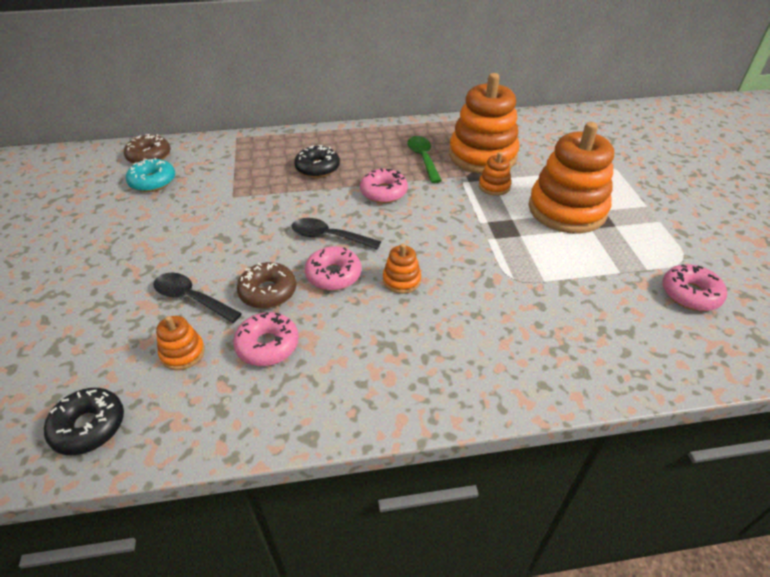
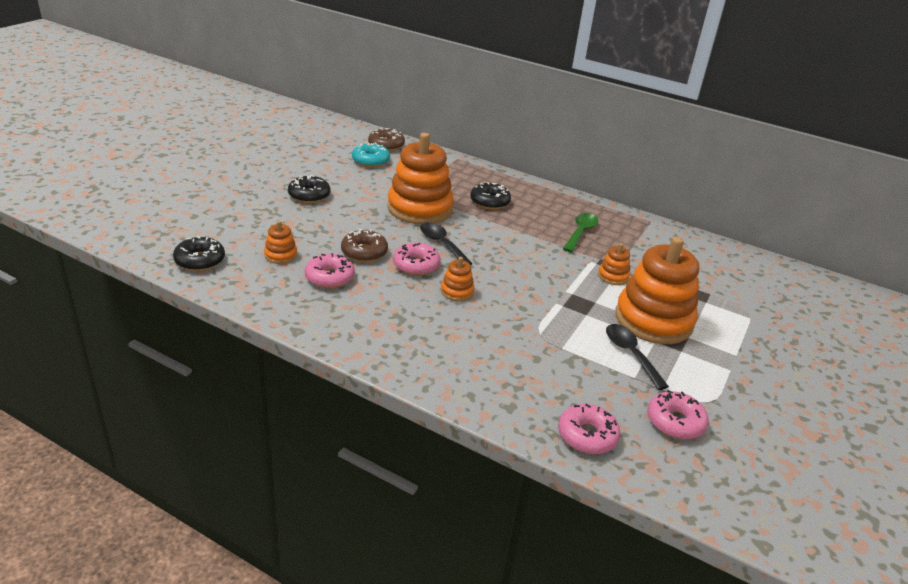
camera: 35 degrees right, 10 degrees down
black spoon [153,273,242,323] -> black spoon moved to [606,324,669,390]
pink donut [360,168,408,203] -> pink donut moved to [558,404,621,454]
orange stacking toy [449,73,520,174] -> orange stacking toy moved to [387,133,454,224]
none -> black donut [288,175,330,203]

